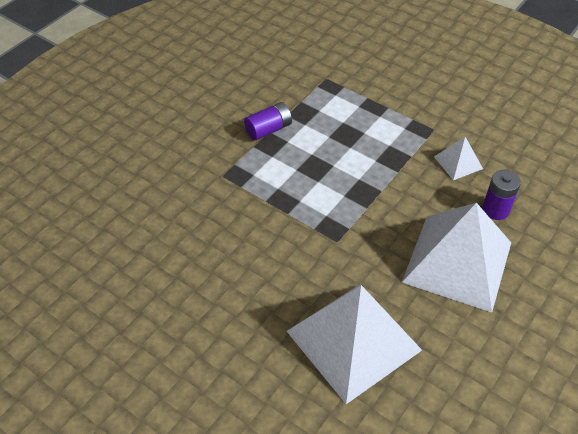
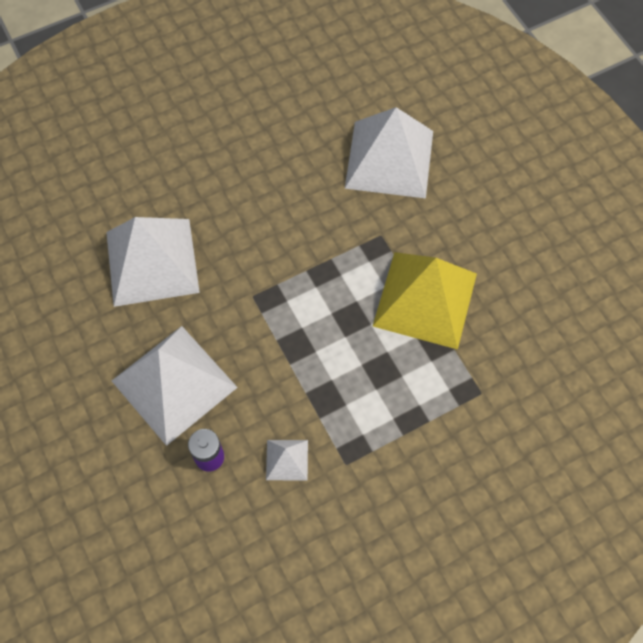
camera: 115 degrees right, 15 degrees up
purple battery [244,102,292,140] -> yellow pyramid [373,252,477,350]
none -> white pyramid [345,107,433,198]

